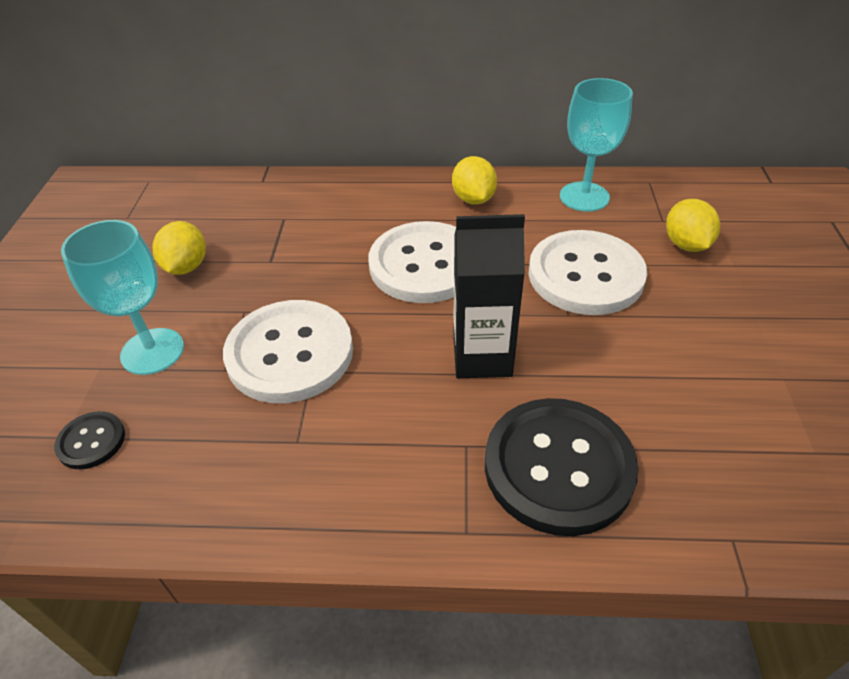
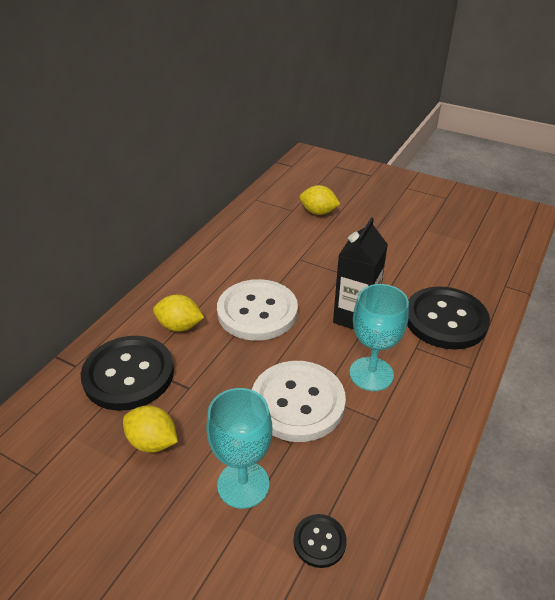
camera: 65 degrees left, 5 degrees down
yellow lemon [452,156,497,205] -> yellow lemon moved to [153,295,204,332]
white button [529,230,647,315] -> none
turquoise goblet [560,78,633,212] -> turquoise goblet moved to [349,284,409,391]
none -> black button [81,336,174,411]

